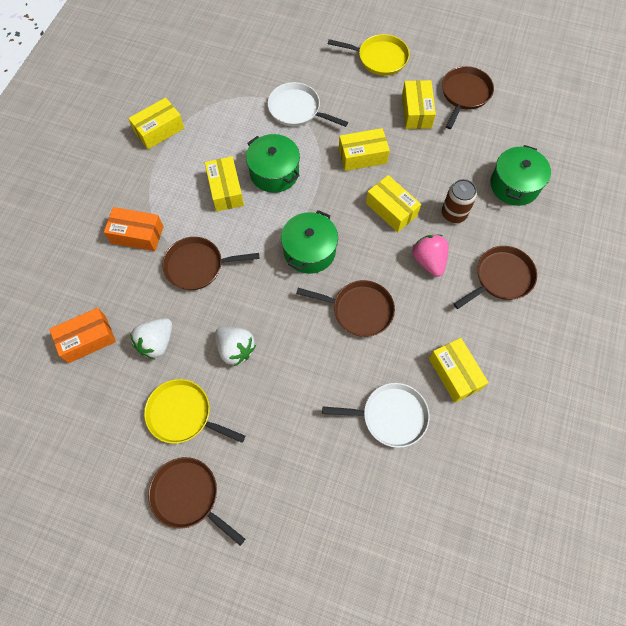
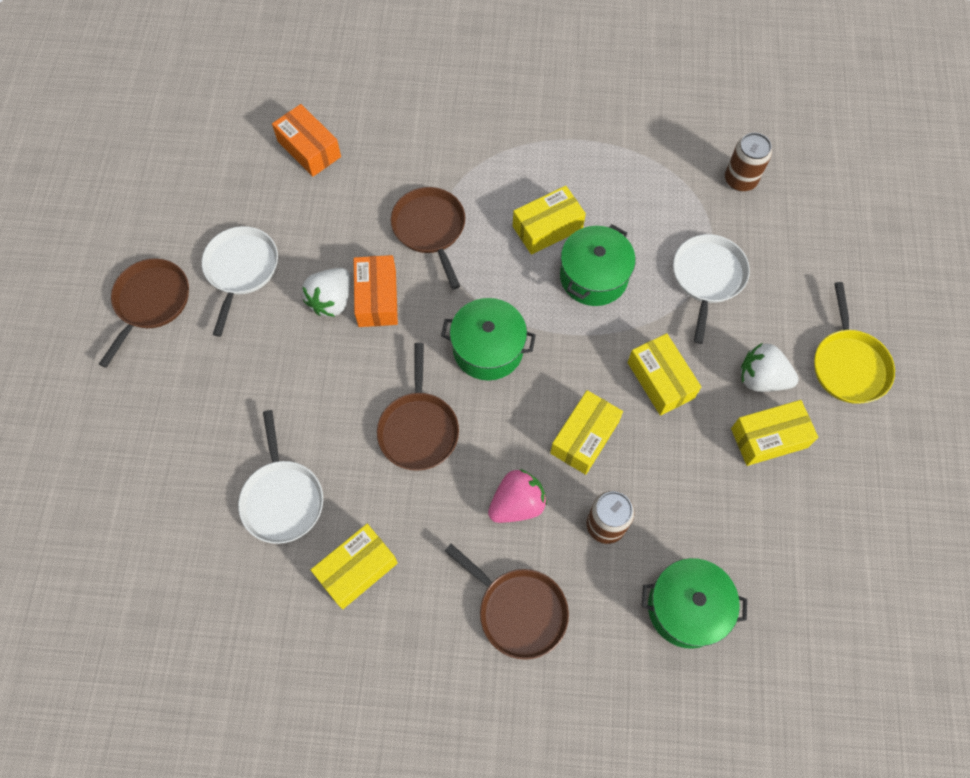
camera: 75 degrees right, 0 degrees up
orange box [104,207,163,251] -> orange box moved to [354,255,398,327]
yellow box [128,97,184,149] -> none
white strawberry [130,318,172,359] -> white strawberry moved to [741,343,799,392]
yellow pan [144,379,245,444] -> white pan [202,226,278,337]
brown pan [442,66,494,129] -> none
none -> brown can [725,133,772,191]

